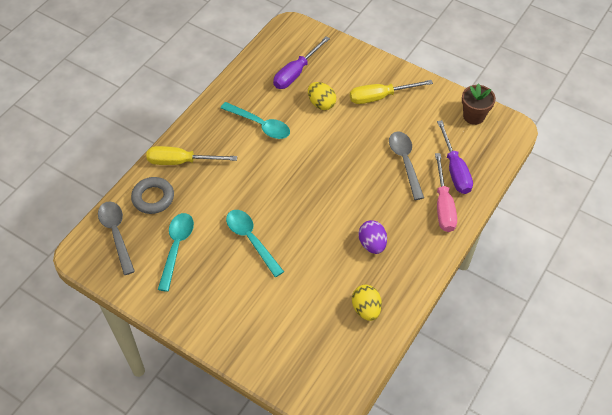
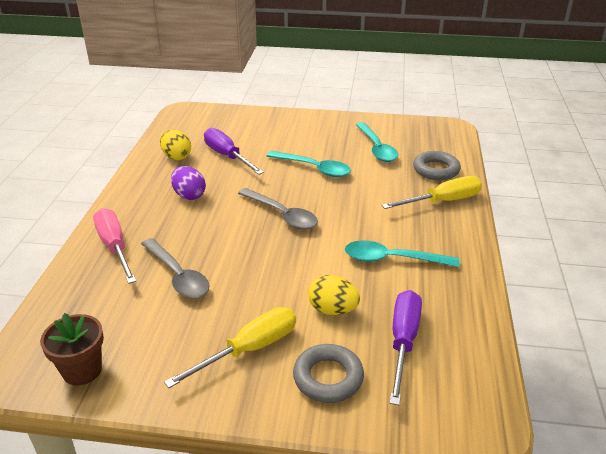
camera: 155 degrees right, 20 degrees down
grey spoon [98,201,135,275] -> grey spoon moved to [238,188,318,230]
purple screwdriver [437,120,473,194] -> purple screwdriver moved to [204,128,264,175]
none -> grey ring [293,344,364,403]

